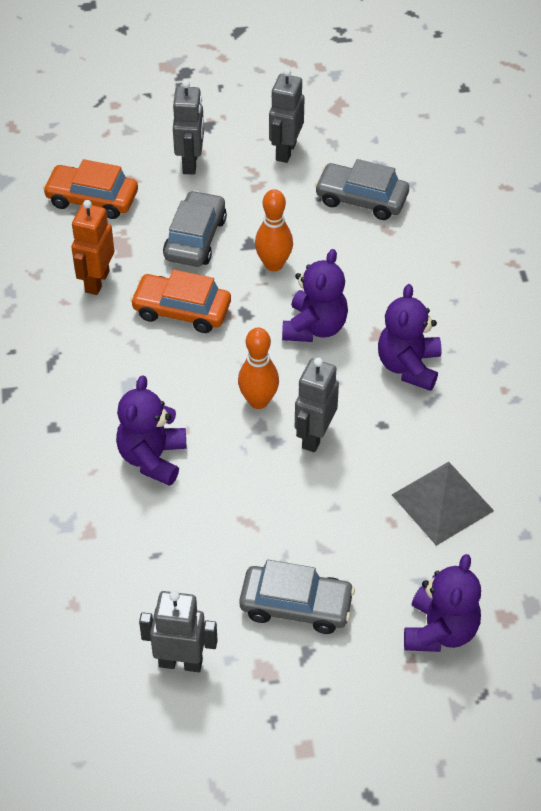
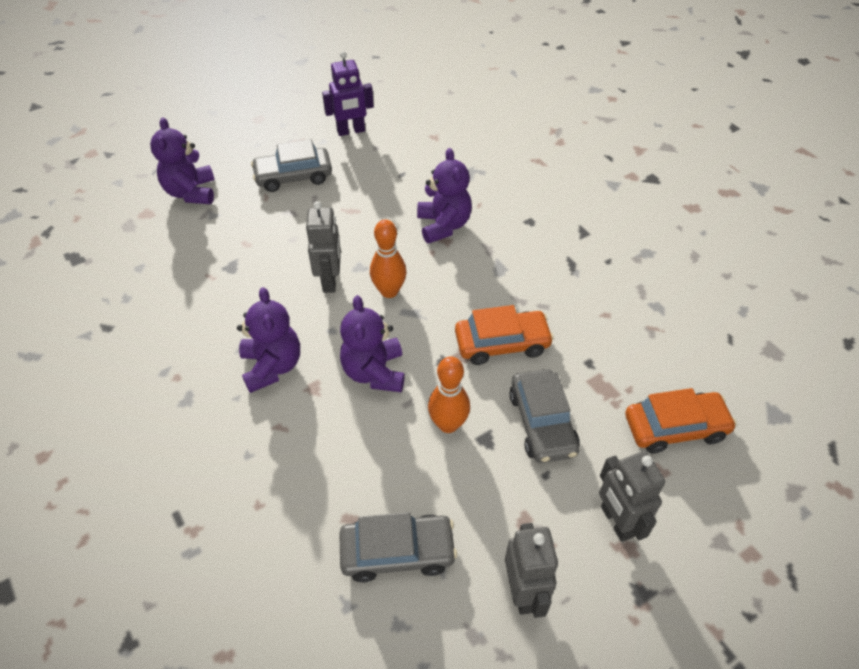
camera: 155 degrees right, 0 degrees up
orange robot [71,200,114,295] -> none
grey robot [139,591,218,672] -> purple robot [322,51,374,136]
grey pyramid [392,462,494,546] -> none

